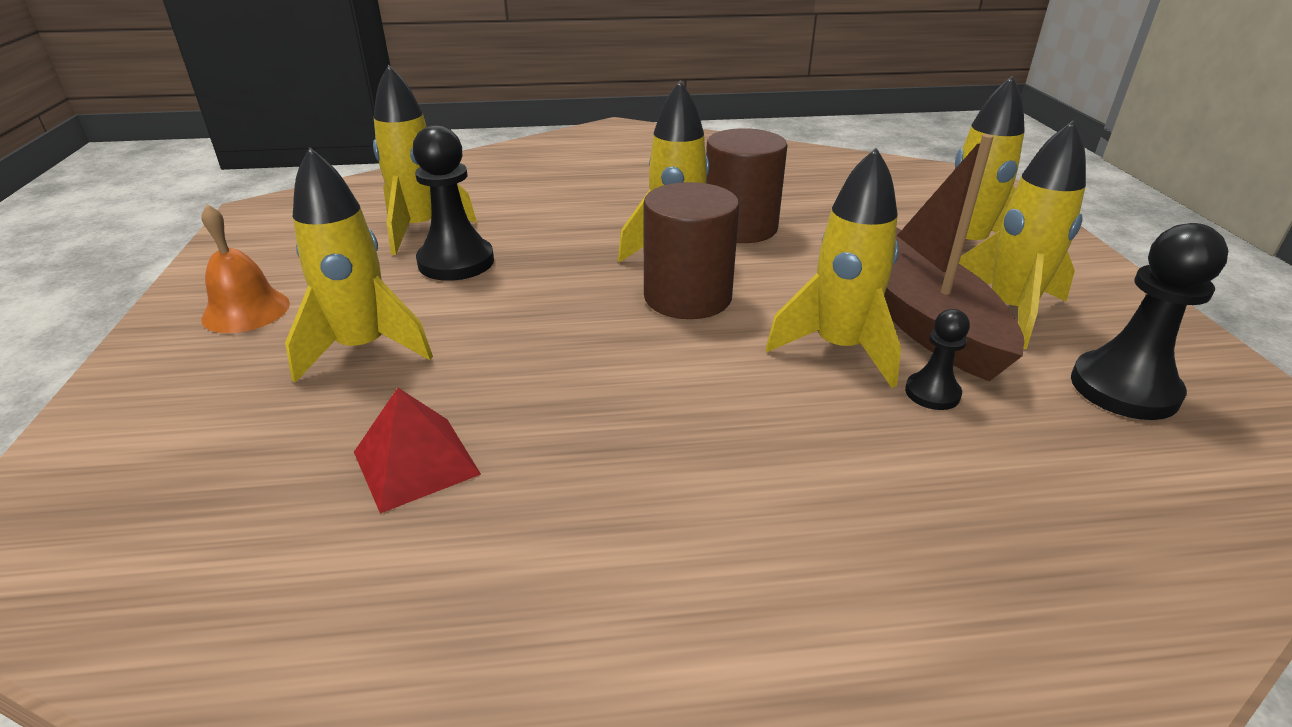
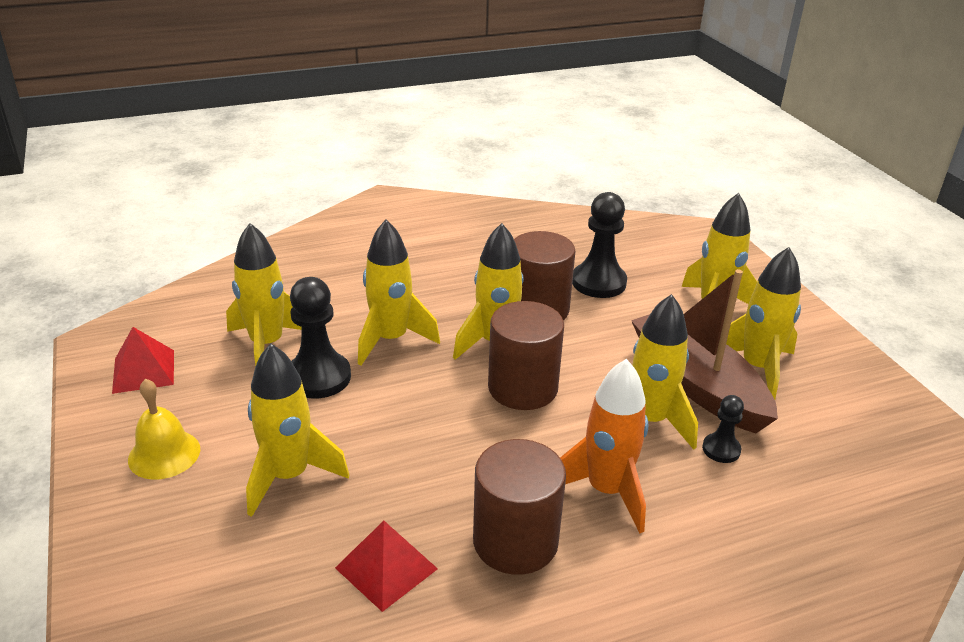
camera: 15 degrees left, 0 degrees up
orange bell [201,204,290,333] -> yellow bell [128,379,200,480]
black pawn [1071,223,1228,420] -> black pawn moved to [572,192,627,298]
none -> red pyramid [112,327,174,394]
none -> yellow rocket [358,219,440,366]
none -> brown cylinder [473,439,566,575]
none -> orange rocket [560,359,648,533]

